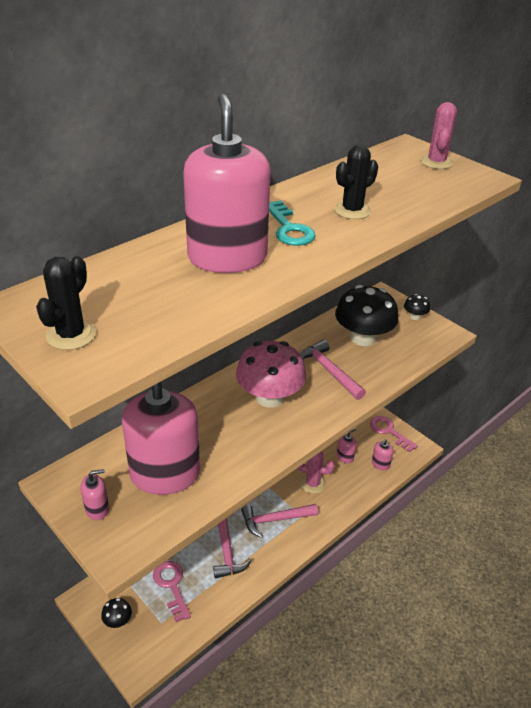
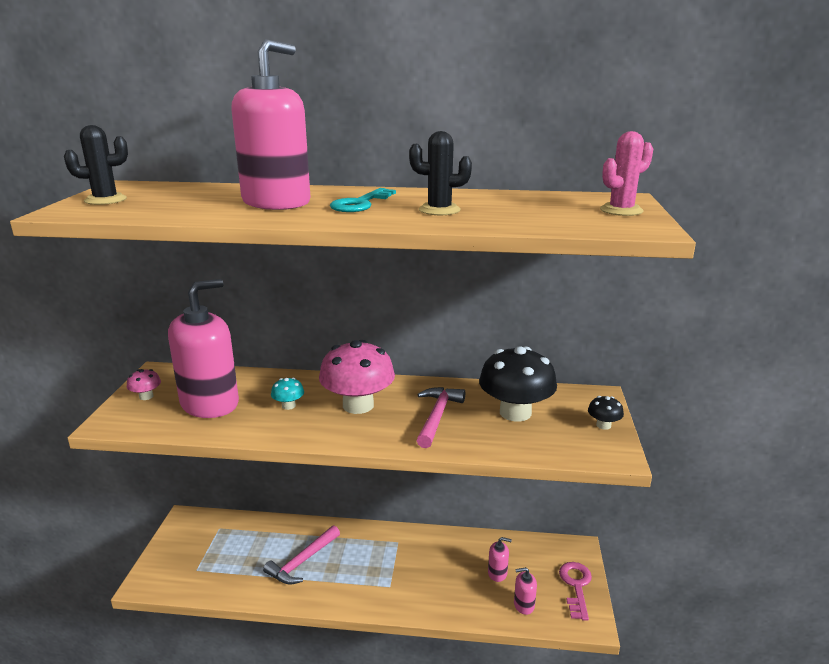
camera: 50 degrees right, 15 degrees down
pink soap dispenser [80,469,109,520] -> pink mushroom [127,369,161,400]
black mushroom [101,598,132,628] -> none
pink key [153,561,191,622] -> none
pink hammer [241,504,318,538] -> none
pink cactus [298,451,335,494] -> none
none -> turquoise mushroom [271,378,304,410]

